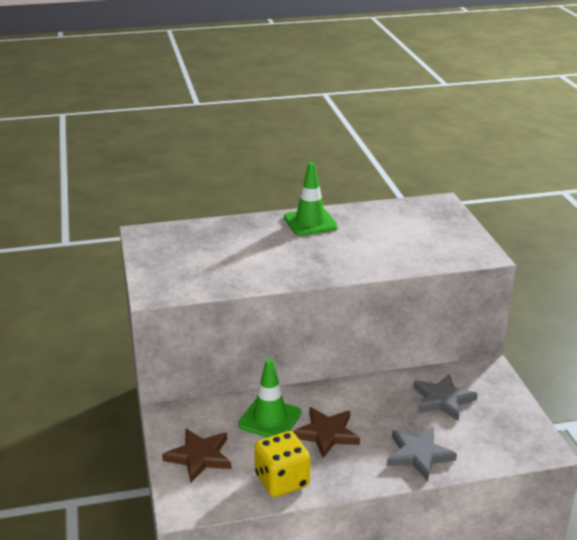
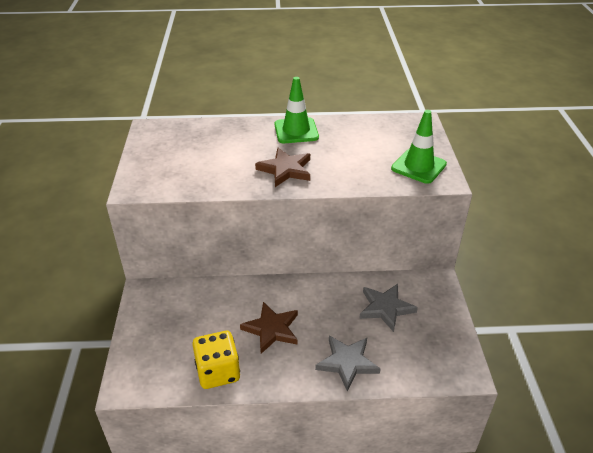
camera: 10 degrees right, 10 degrees up
brown star [162,429,231,483] -> brown star moved to [255,148,310,187]
green traffic cone [238,358,301,438] -> green traffic cone moved to [391,110,447,184]

